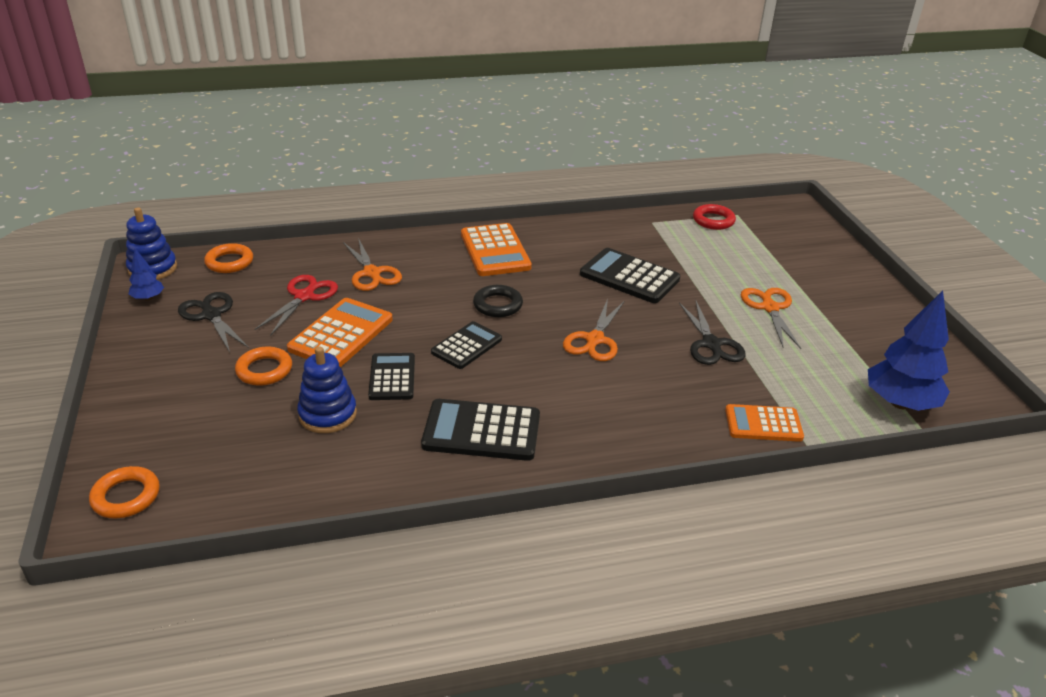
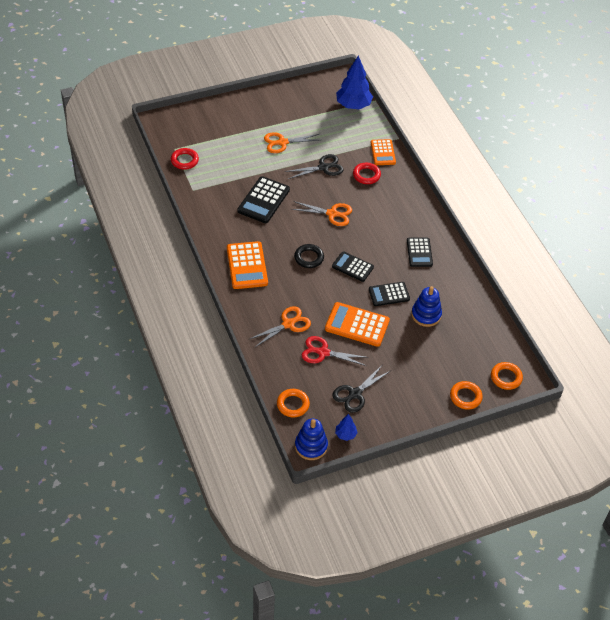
camera: 100 degrees left, 15 degrees up
orange ring [235,347,292,386] -> orange ring moved to [450,381,483,410]
black calculator [421,399,540,461] -> black calculator [407,238,433,267], size x0.66
orange calculator [461,223,532,276] -> orange calculator turned 105 degrees clockwise [227,241,268,289]
none -> red ring [353,163,381,184]

